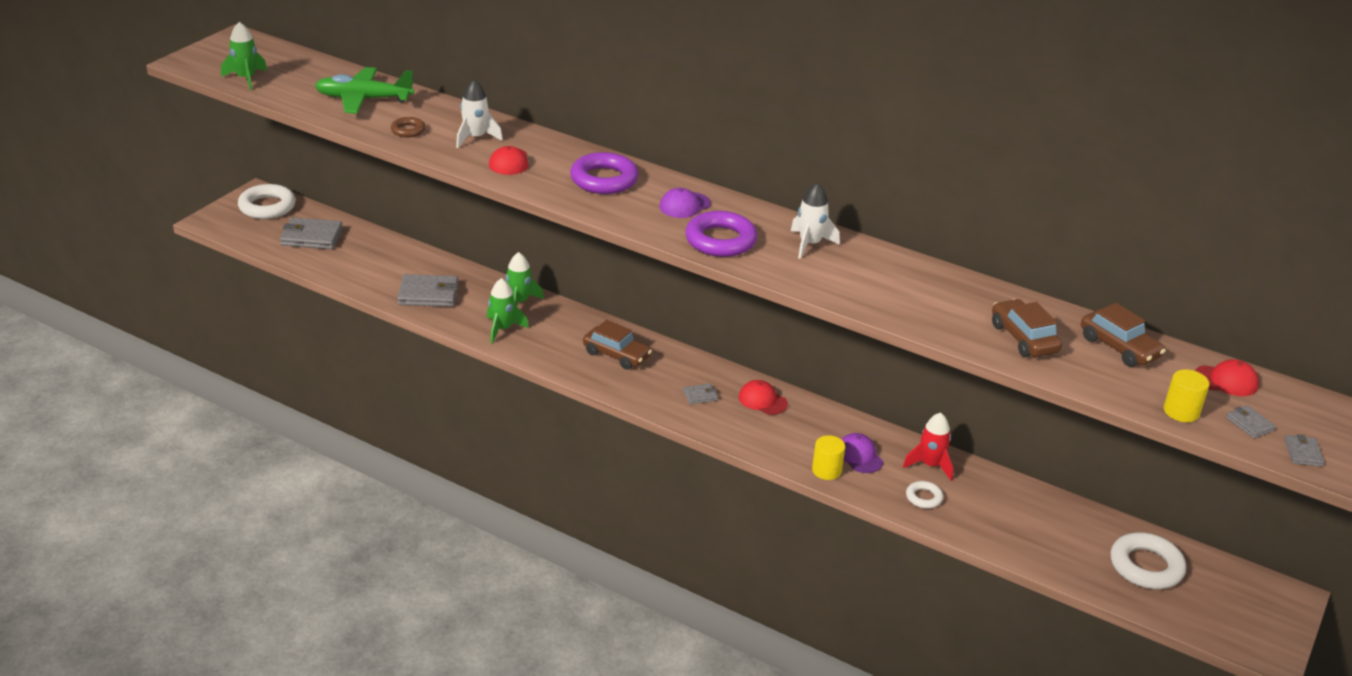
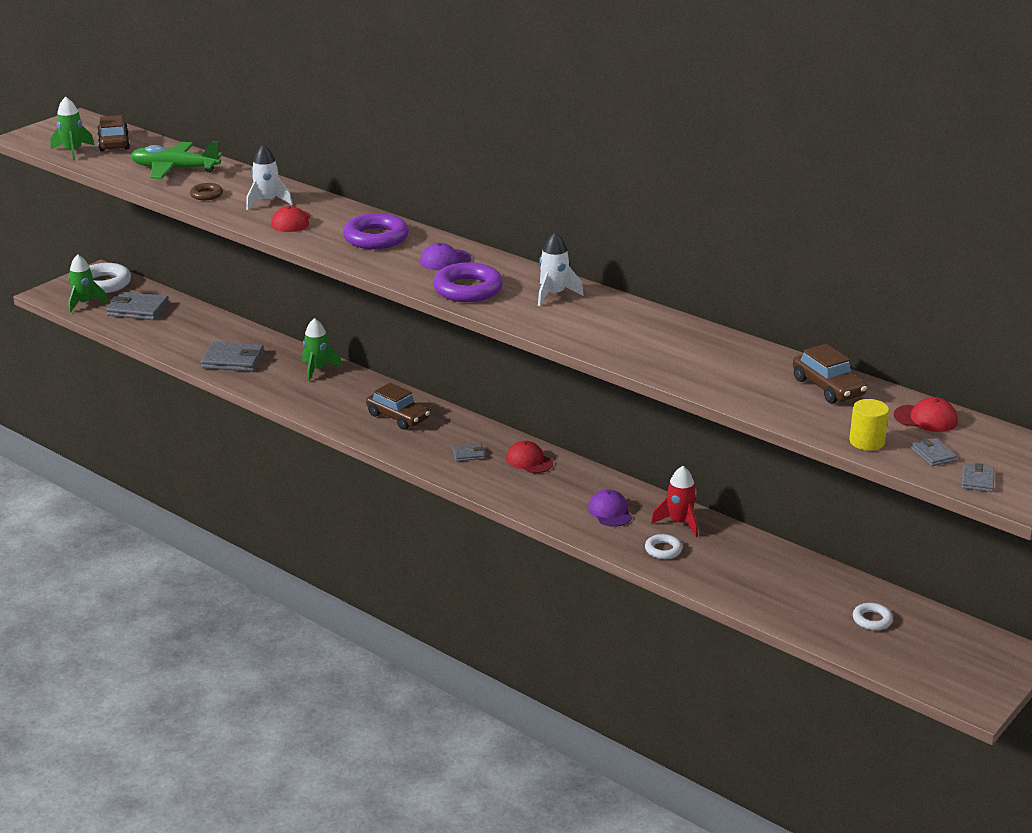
camera: 10 degrees right, 5 degrees down
green rocket [487,278,528,344] -> green rocket moved to [68,254,108,313]
yellow cylinder [812,435,845,480] -> none
brown car [992,299,1062,357] -> brown car moved to [97,115,130,151]
white ring [1111,532,1186,589] -> white ring [853,603,893,630], size x0.53

